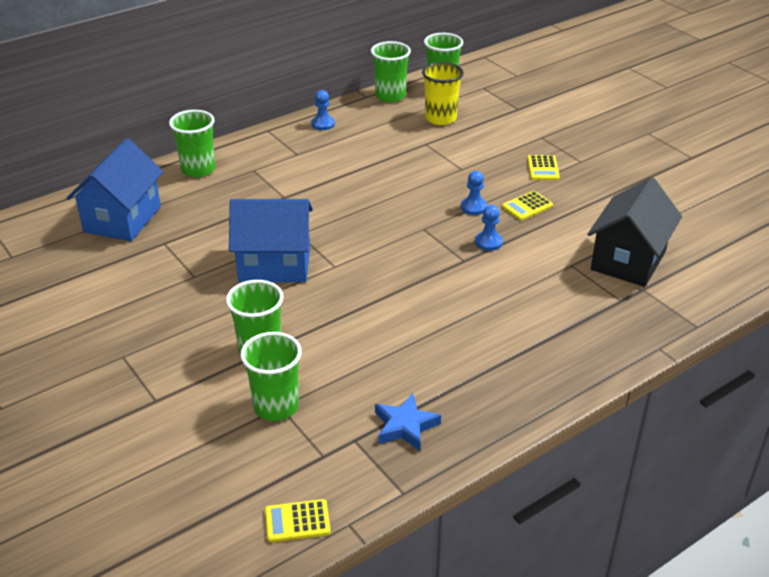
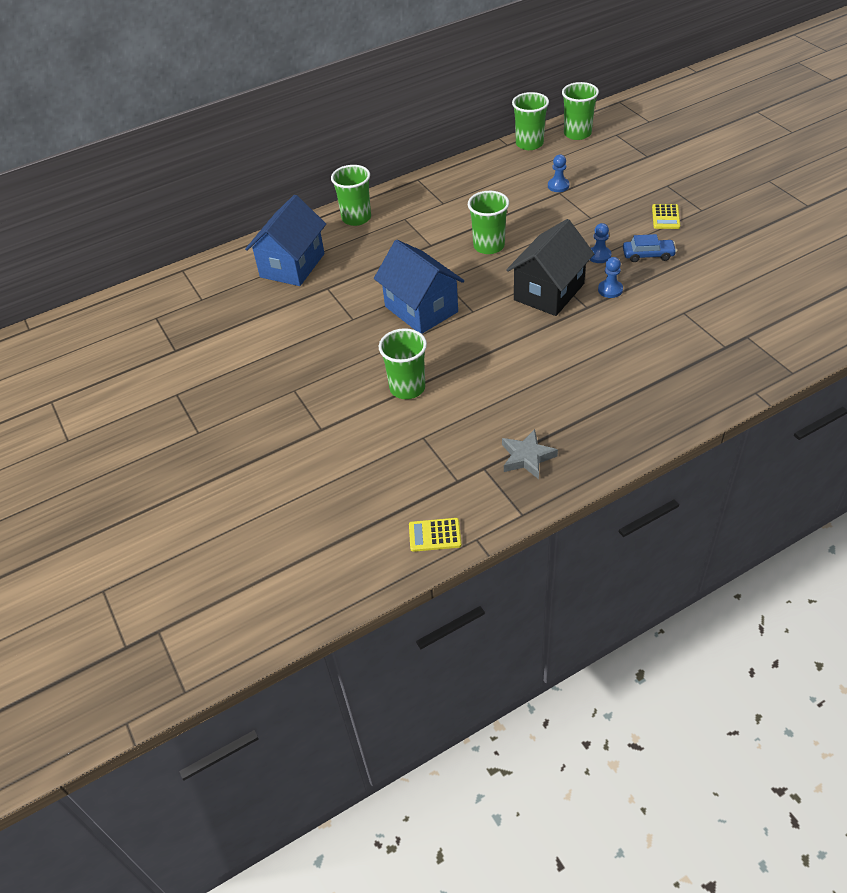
camera: 10 degrees right, 10 degrees up
blue house [229,199,313,282] -> blue house turned 45 degrees clockwise [374,240,464,334]
green cup [241,332,302,421] -> green cup moved to [468,191,509,254]
blue pawn [311,90,335,130] -> blue pawn moved to [548,155,570,192]
blue star [375,393,441,451] -> grey star [502,429,558,479]
yellow cup [422,62,464,125] -> none
yellow calculator [502,191,553,220] -> blue car [623,234,677,262]
black house [587,177,682,287] -> black house moved to [506,219,594,316]

